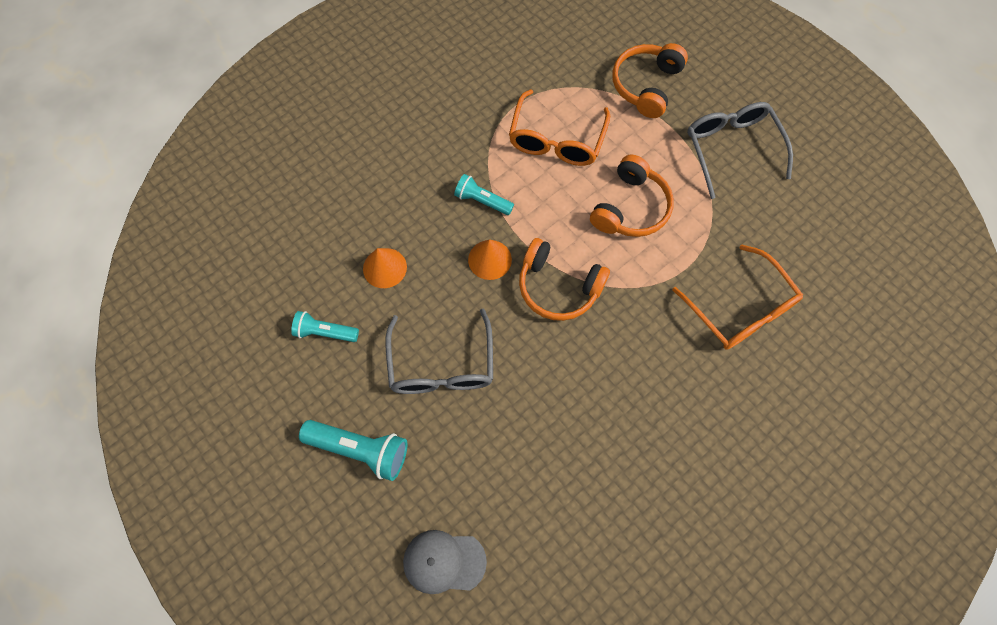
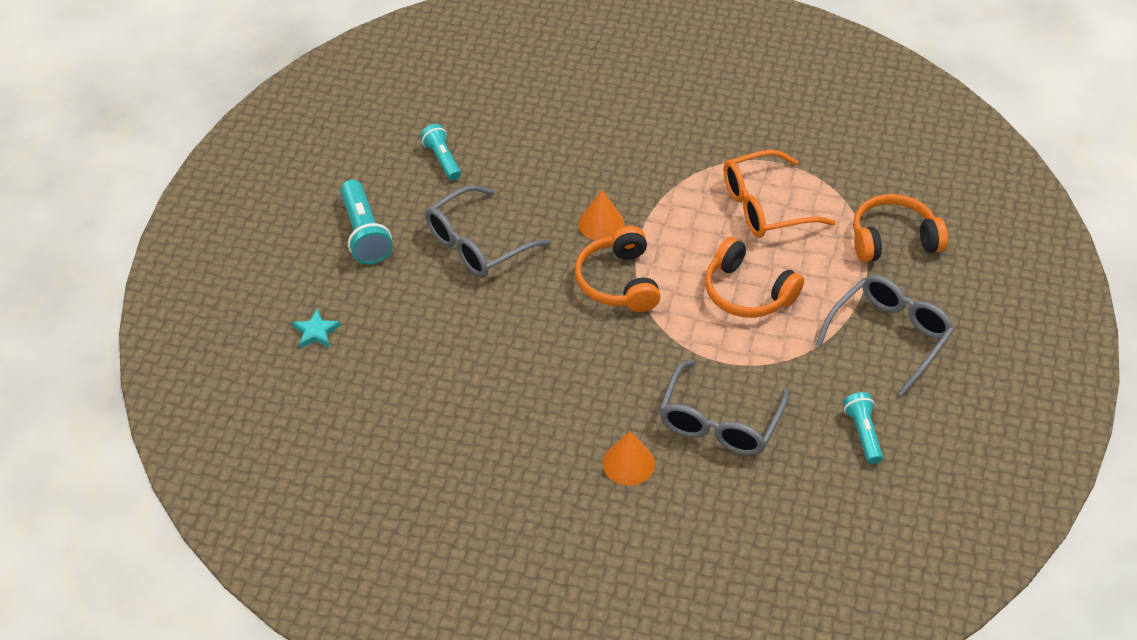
camera: 55 degrees right, 20 degrees down
orange cone [363,248,407,288] -> orange cone moved to [602,431,655,486]
grey cap [403,530,487,594] -> turquoise star [292,309,341,348]
turquoise flashlight [454,174,514,215] -> turquoise flashlight moved to [843,392,883,464]
orange headphones [590,155,674,237] -> orange headphones turned 45 degrees clockwise [705,237,804,318]
orange glasses [672,244,803,350] -> grey glasses [659,359,789,455]

